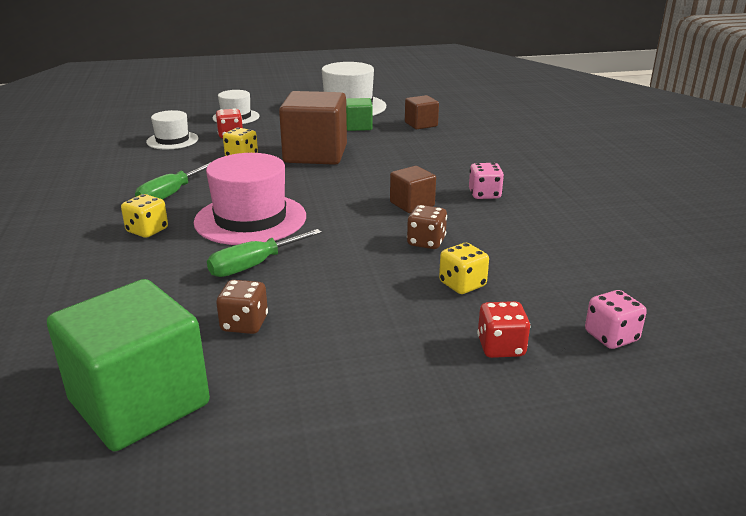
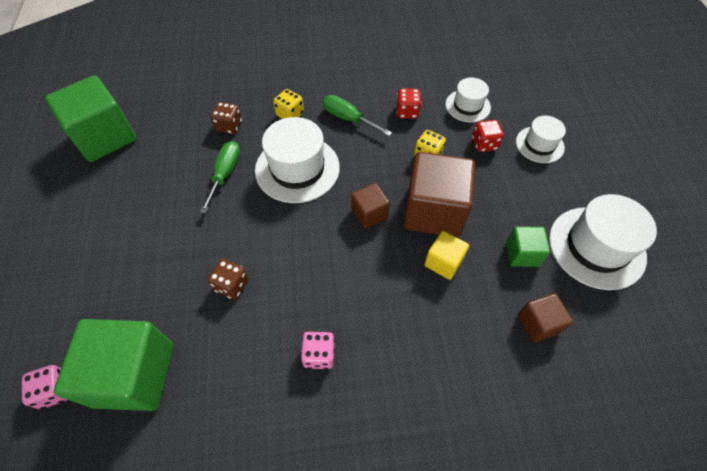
camera: 95 degrees right, 30 degrees up
pink hat [194,153,306,245] -> white hat [255,117,340,203]
green screwdriver [207,229,322,277] -> green screwdriver turned 45 degrees clockwise [200,141,240,214]
brown dice [216,280,268,334] -> brown dice moved to [211,102,242,134]
brown cube [390,166,436,213] -> brown cube moved to [351,183,390,229]
yellow dice [439,243,489,294] -> none
red dice [477,301,530,358] -> red dice moved to [397,89,422,119]
none -> green cube [54,319,173,411]
none -> yellow cube [424,231,469,280]

